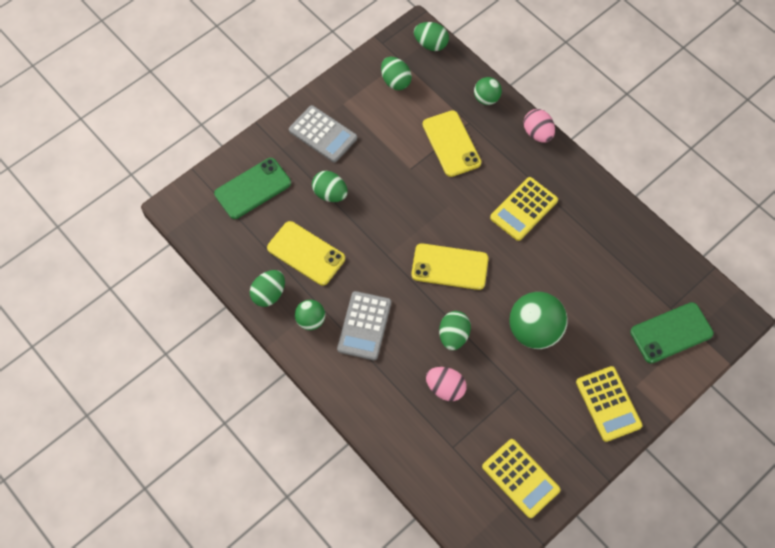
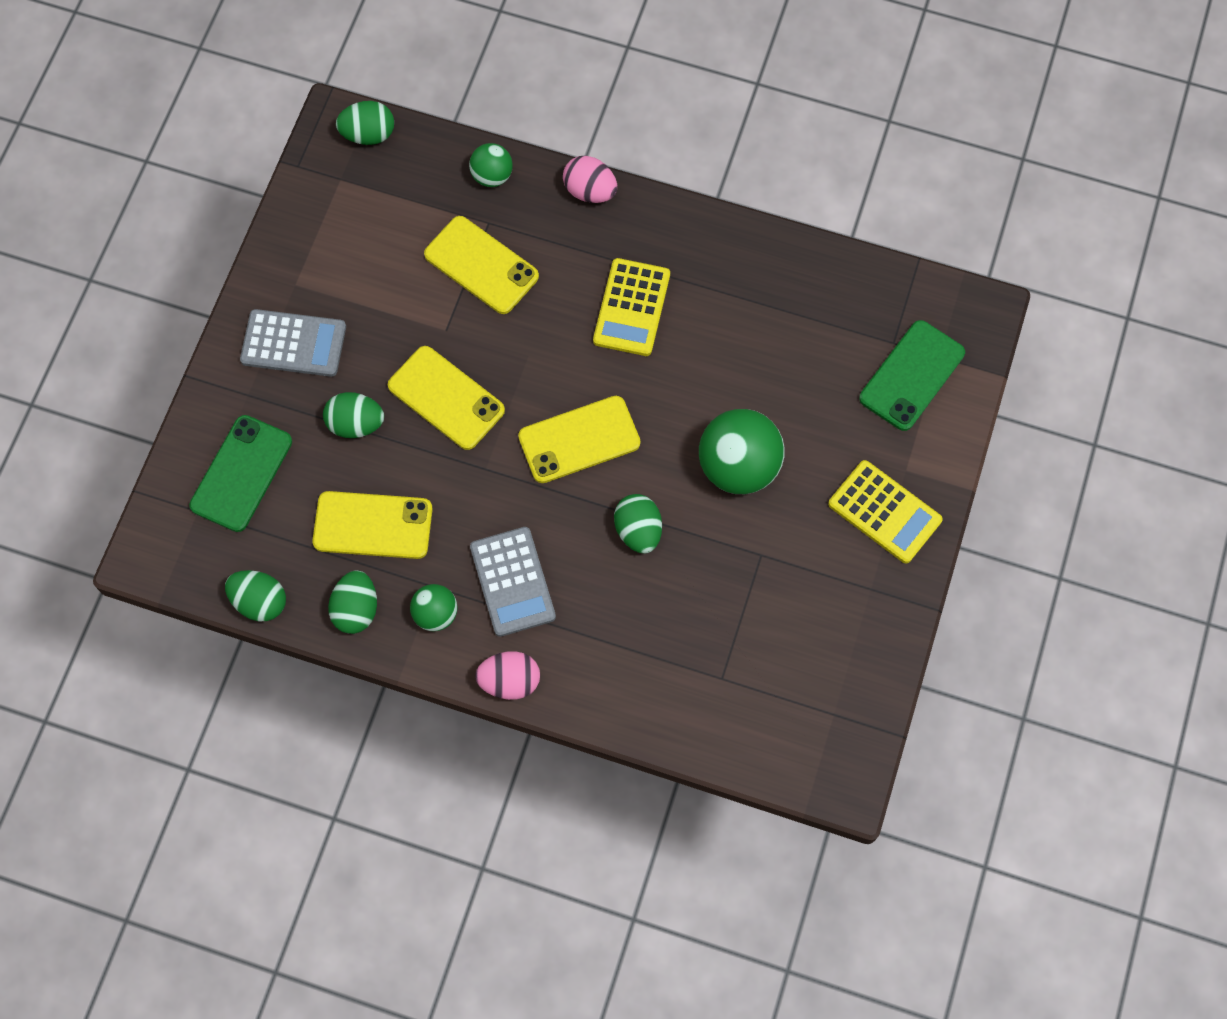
camera: 30 degrees left, 5 degrees up
green egg [381,57,412,90] -> green egg moved to [225,570,286,621]
pink egg [426,367,467,401] -> pink egg moved to [475,651,540,700]
yellow calculator [482,439,561,518] -> none
none -> yellow phone [388,346,505,450]

